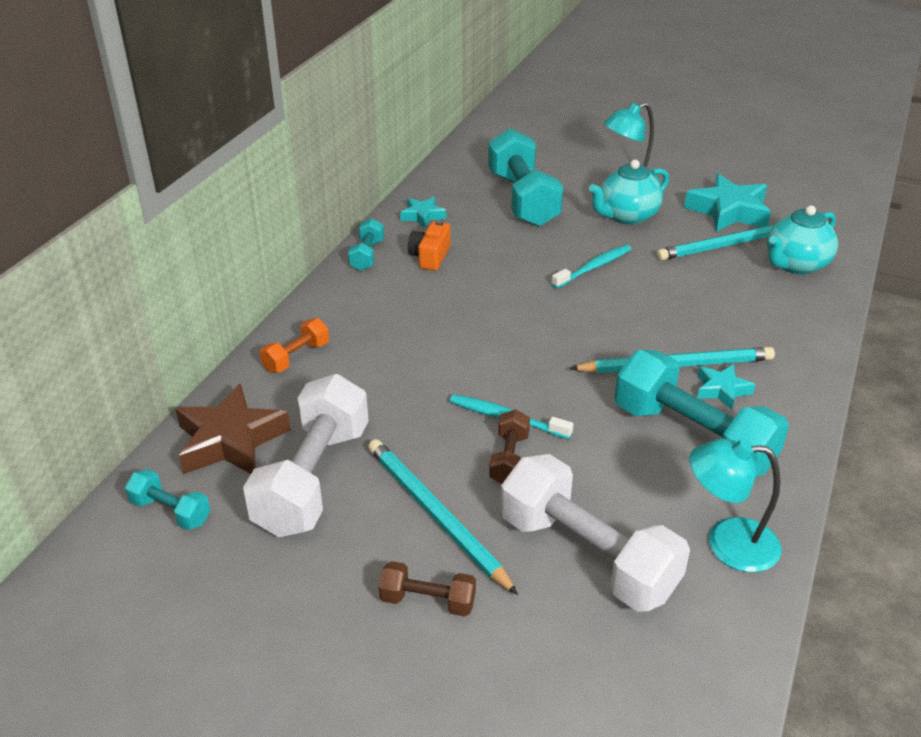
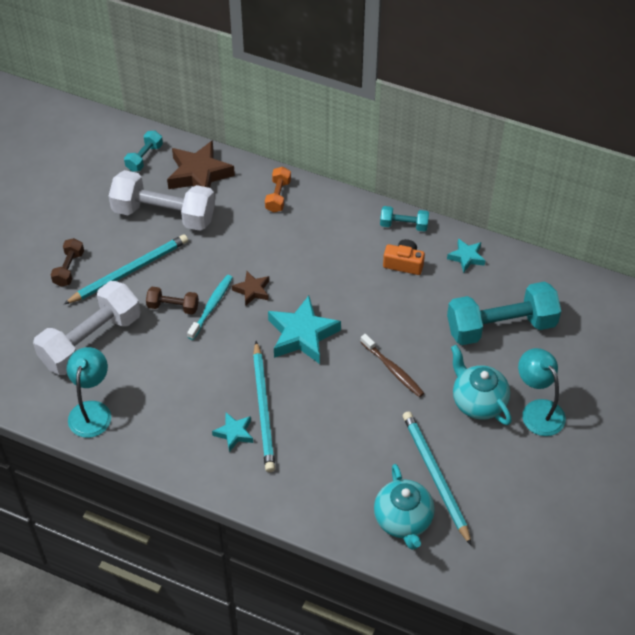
camera: 90 degrees right, 15 degrees up
orange dumbbell [260,318,329,373] -> orange dumbbell turned 60 degrees clockwise [265,167,291,213]
turquoise toothbrush [551,245,631,289] -> brown toothbrush [360,334,424,397]
turquoise dumbbell [614,350,789,477] -> none
turquoise star [684,174,771,232] -> turquoise star moved to [268,296,341,364]
turquoise teapot [767,205,838,274] -> turquoise teapot turned 150 degrees counterclockwise [374,464,435,550]
none -> brown star [232,271,269,306]

